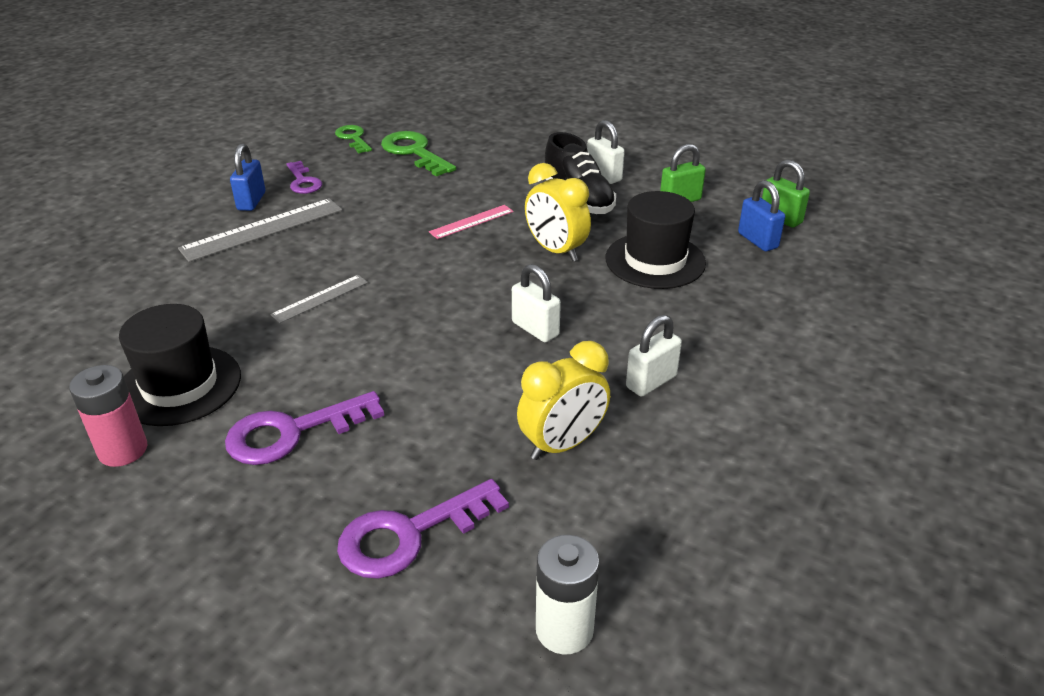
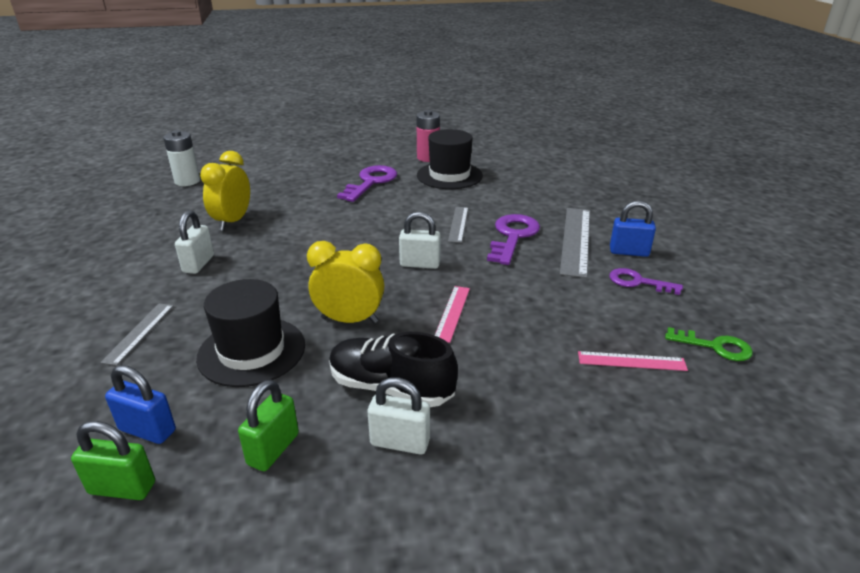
camera: 140 degrees right, 5 degrees down
blue padlock [230,143,265,211] -> blue padlock turned 45 degrees counterclockwise [610,201,656,257]
purple key [337,479,509,579] -> purple key moved to [487,214,540,265]
green key [381,131,456,177] -> pink ruler [578,351,688,371]
white padlock [512,264,561,342] -> white padlock moved to [399,212,441,269]
none -> grey ruler [100,303,174,366]

